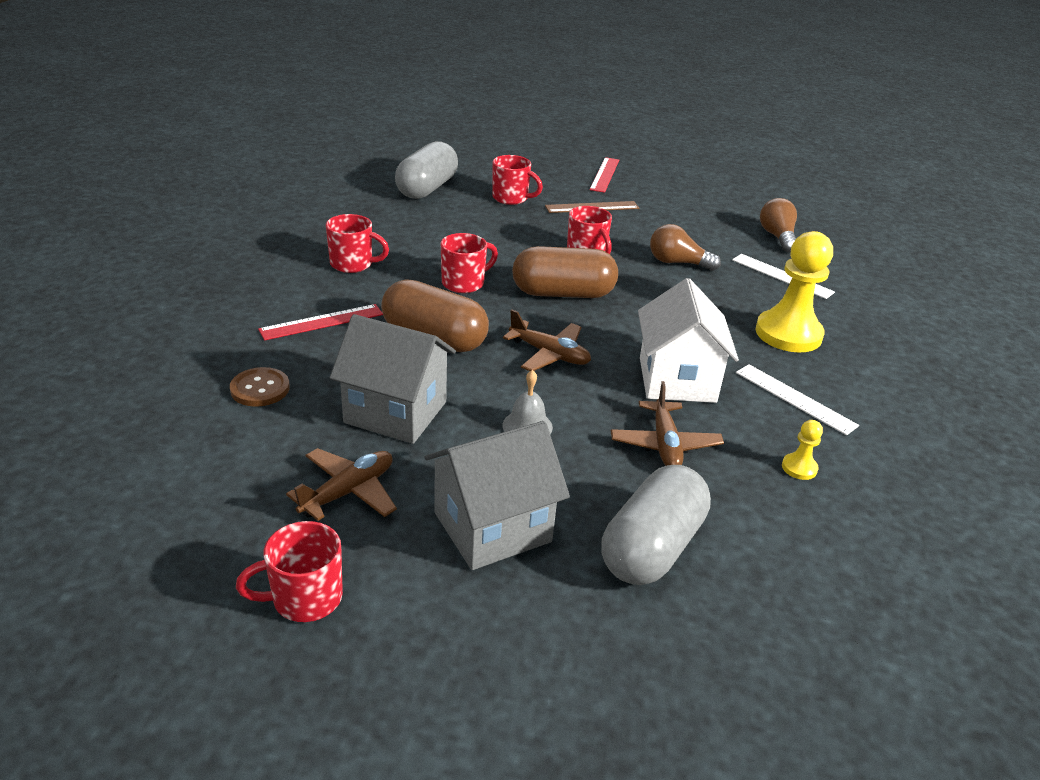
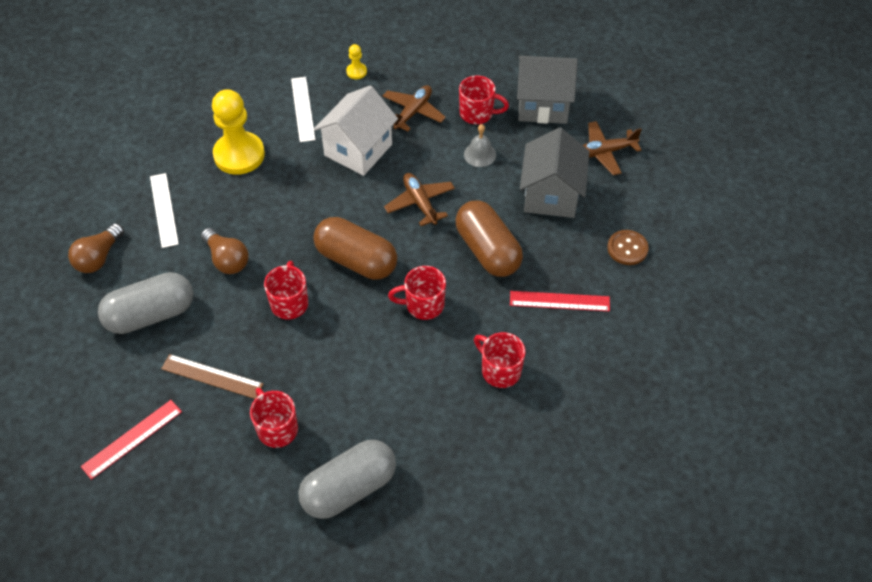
camera: 145 degrees left, 20 degrees up
red mug [236,521,343,622] -> red mug moved to [459,75,509,124]
grey house [330,314,456,444] -> grey house turned 45 degrees clockwise [520,127,589,218]
grey capsule [601,465,711,585] -> grey capsule moved to [98,272,193,334]

